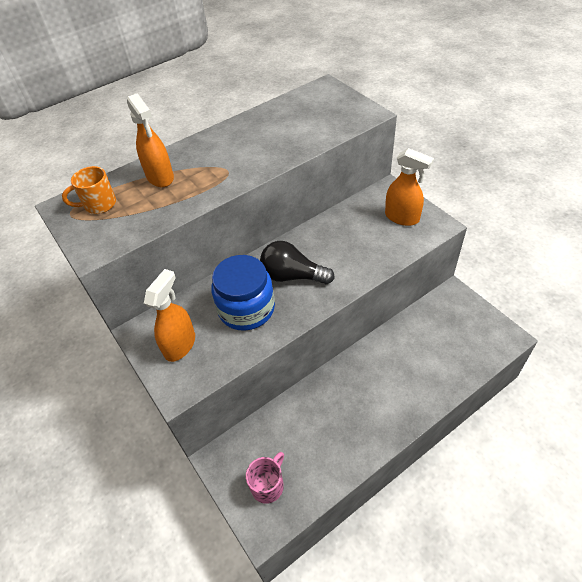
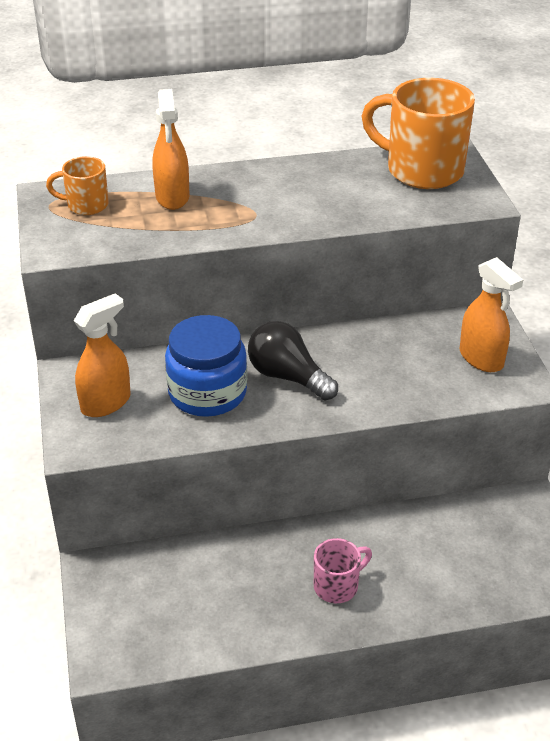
camera: 20 degrees right, 10 degrees down
pink mug [246,452,284,504] -> pink mug moved to [314,538,372,603]
none -> orange mug [362,78,475,189]

